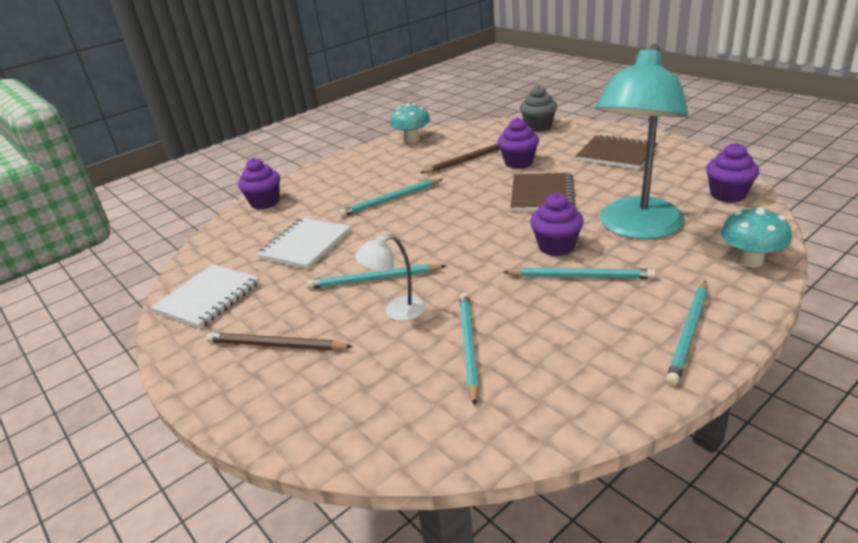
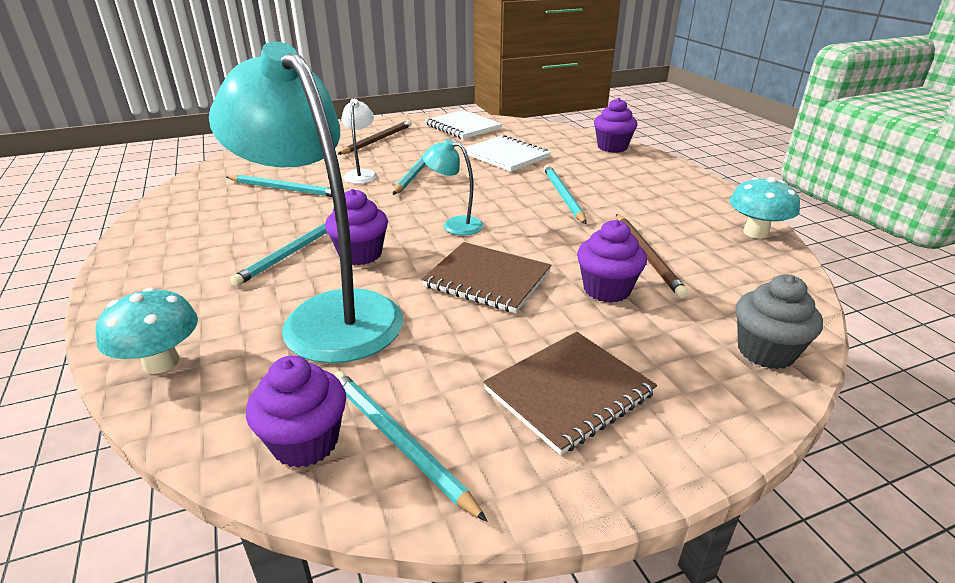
camera: 105 degrees right, 0 degrees up
turquoise pencil [666,280,708,386] -> turquoise pencil moved to [333,371,488,522]
none -> turquoise lamp [423,139,483,235]

